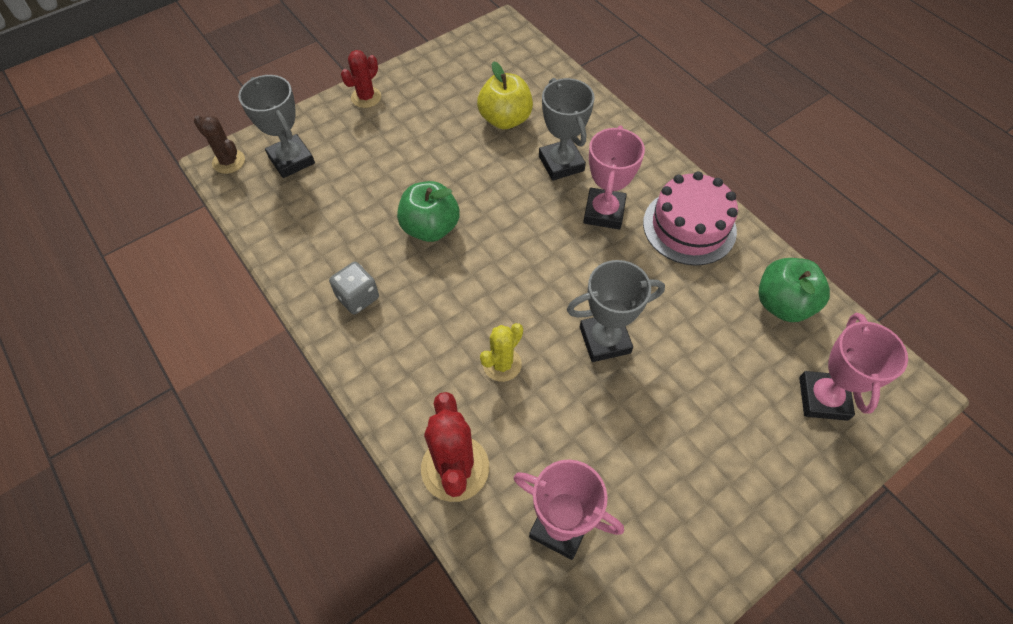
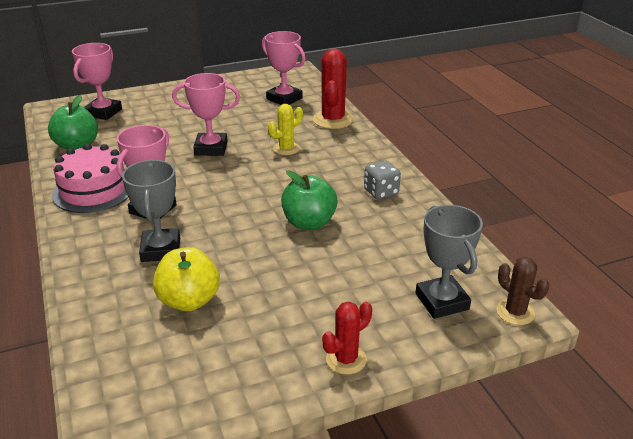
camera: 165 degrees left, 25 degrees down
grey trophy [567,260,665,362] -> pink trophy [172,73,240,156]

